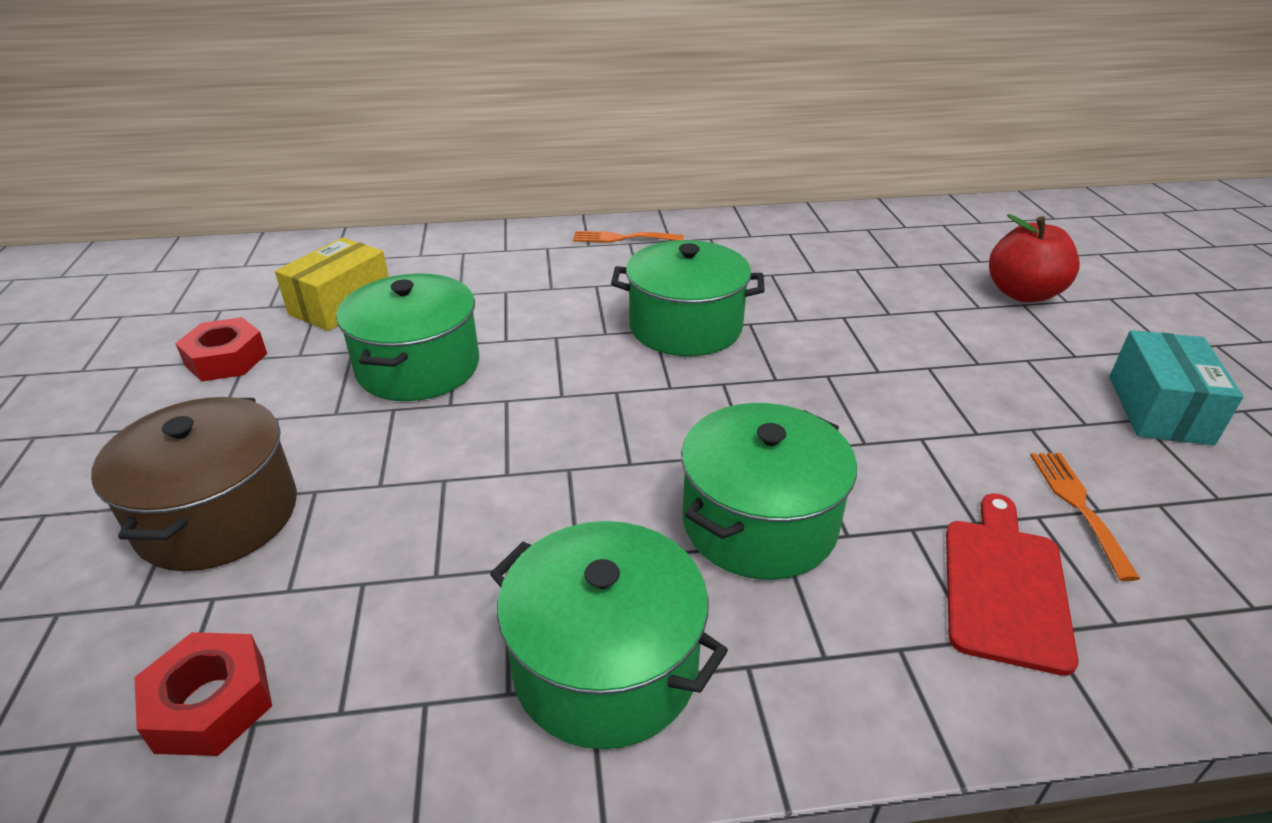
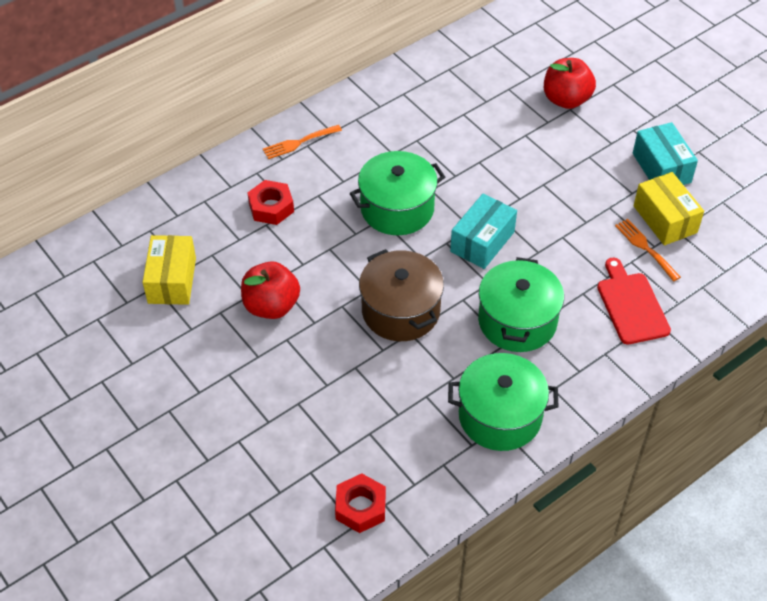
camera: 30 degrees left, 15 degrees up
brown pot [91,397,297,571] -> brown pot moved to [359,249,444,341]
red nut [175,317,267,382] -> red nut moved to [248,180,294,225]
green pot [336,273,479,401] -> red apple [241,262,300,319]
none -> turquoise box [450,194,517,269]
none -> yellow box [634,172,704,245]

